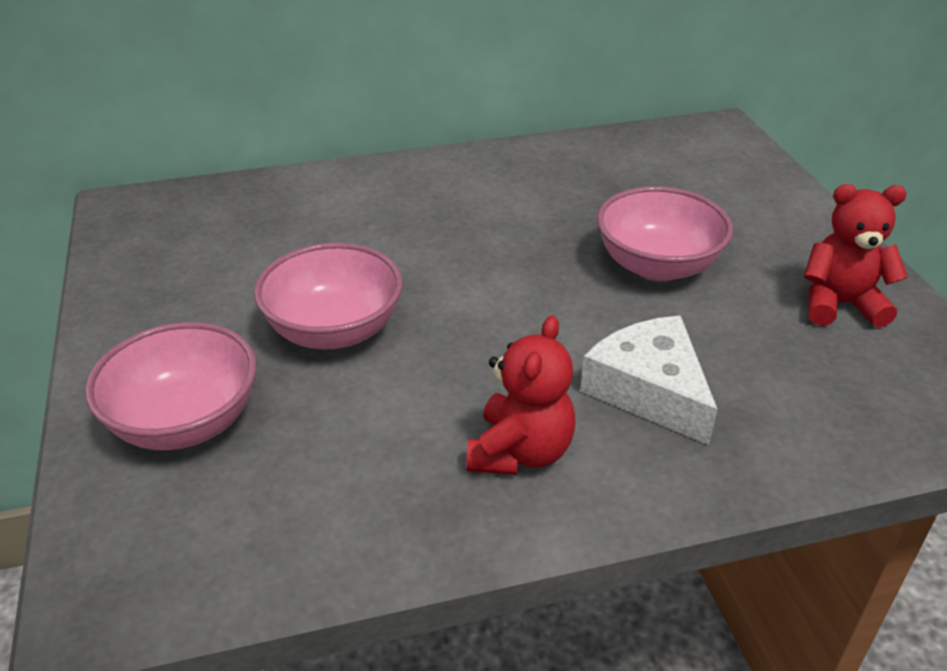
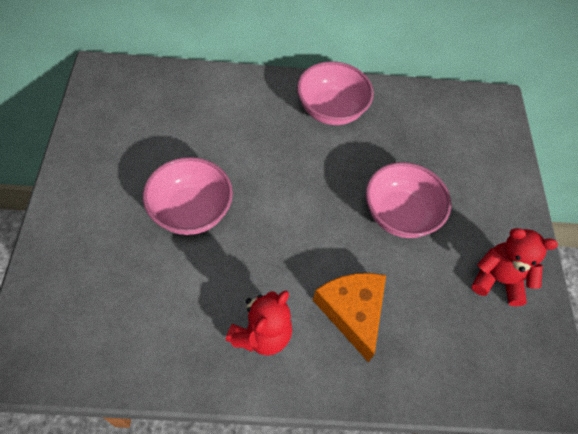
camera: 10 degrees right, 20 degrees up
pink bowl [85,322,257,450] -> pink bowl moved to [297,61,374,125]
white cheese [580,316,718,445] -> orange cheese [313,273,386,363]

